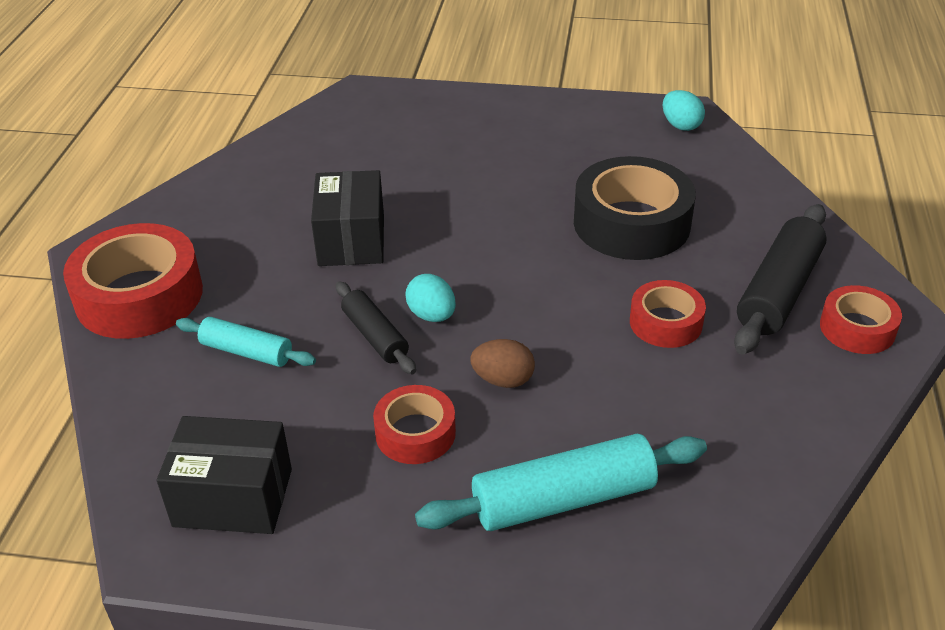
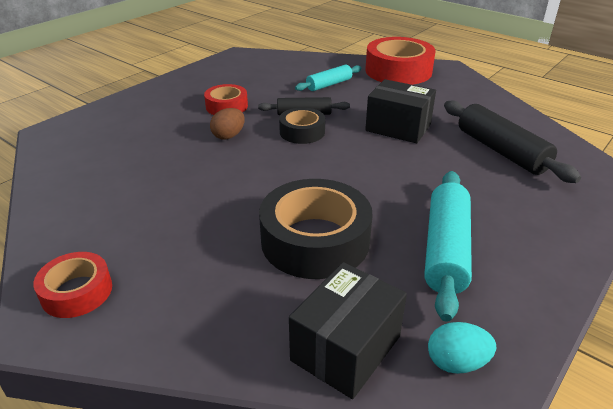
camera: 120 degrees right, 5 degrees down
black box [157,416,292,534] -> black box moved to [289,262,407,399]
turquoise egg [405,274,456,322] -> black tape [279,107,325,144]
turquoise rolling pin [415,434,707,531] -> turquoise rolling pin moved to [424,171,472,322]
red tape [630,280,706,348] -> none
black rolling pin [734,204,827,355] -> black rolling pin moved to [444,101,581,183]

